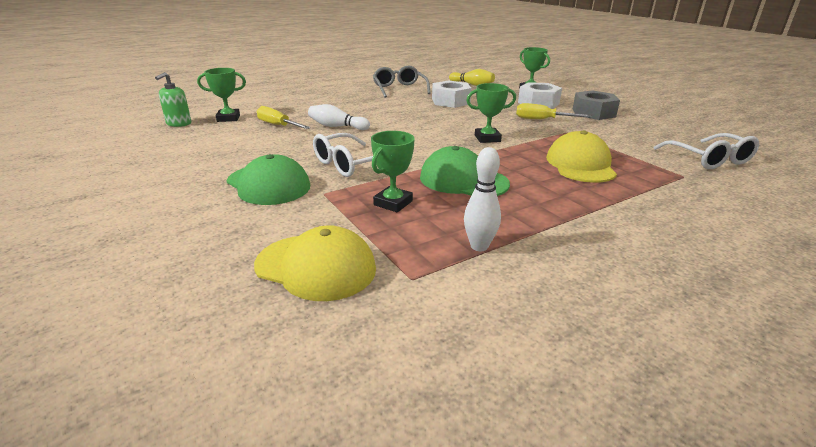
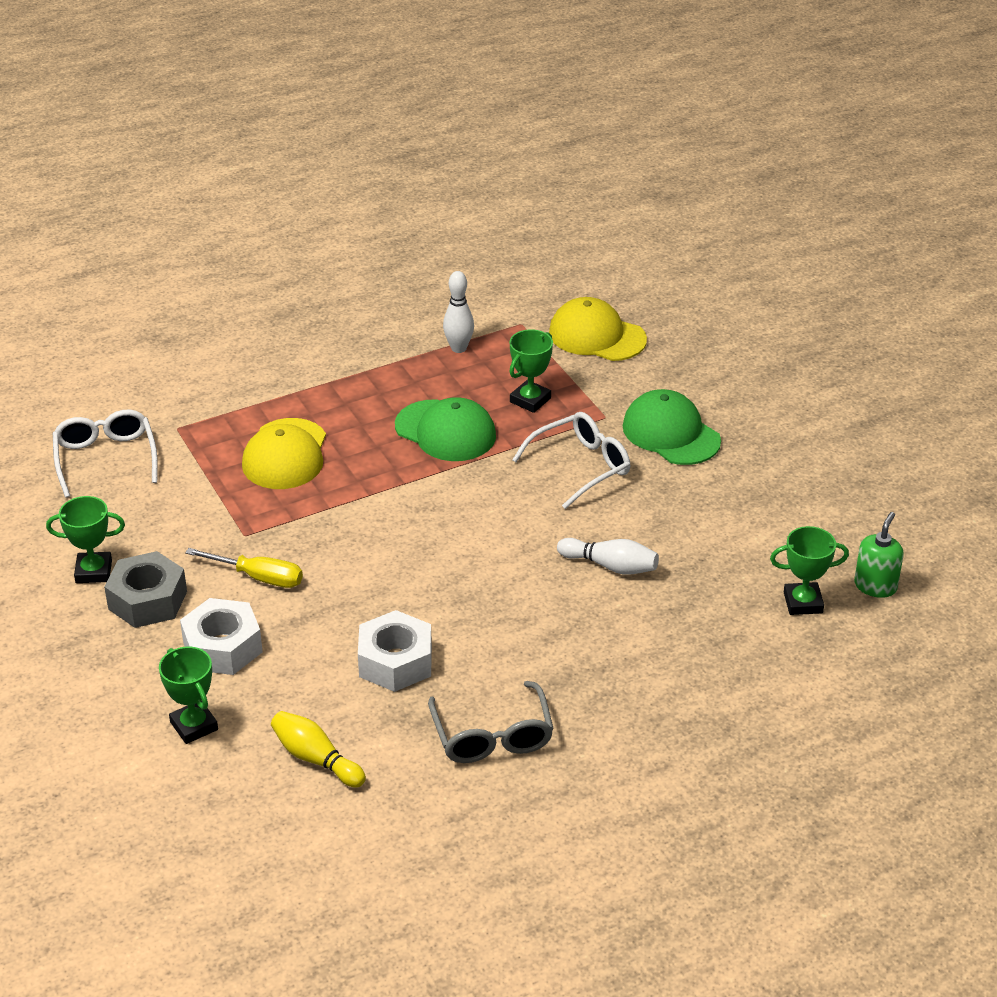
camera: 175 degrees left, 10 degrees up
yellow screwdriver [257,106,310,129] -> none
green trophy [466,83,516,143] -> green trophy moved to [46,496,125,583]

